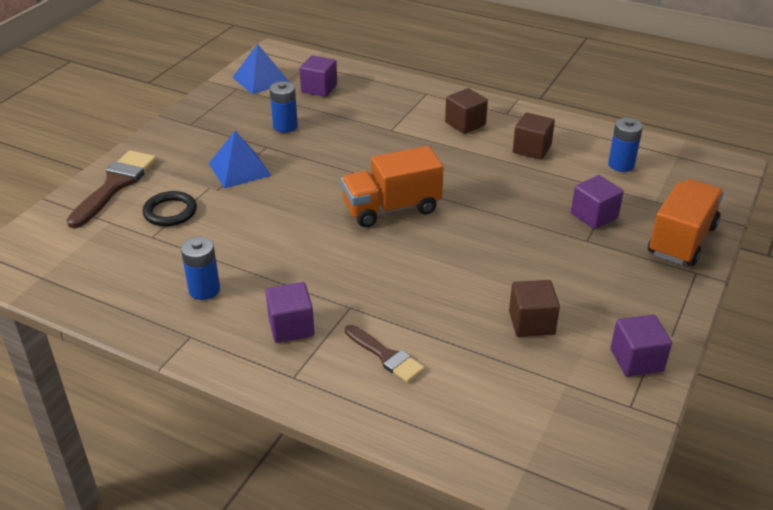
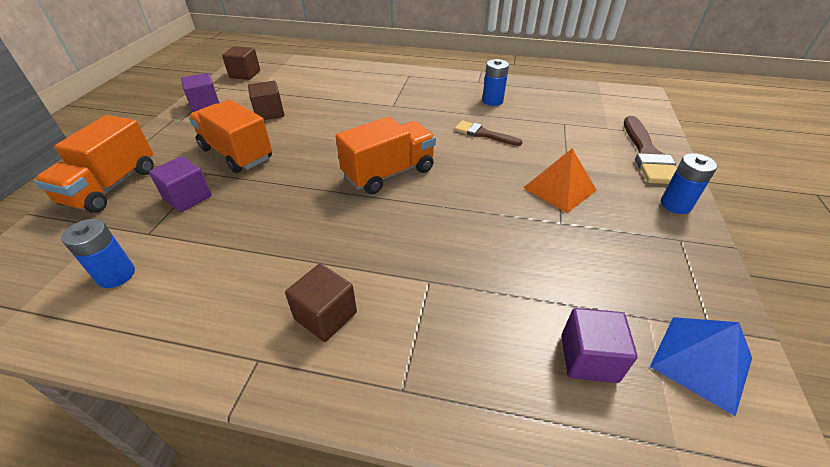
camera: 165 degrees right, 5 degrees up
black ring [143,191,197,226] -> none
blue pyramid [209,131,272,189] -> orange pyramid [523,149,597,213]
purple cube [266,282,314,343] -> none
blue battery [270,81,298,133] -> blue battery moved to [661,153,718,214]
brown brush [345,325,425,383] -> brown brush moved to [455,121,523,146]
brown cube [513,112,555,160] -> brown cube moved to [222,46,260,80]
none -> orange truck [189,100,272,173]

